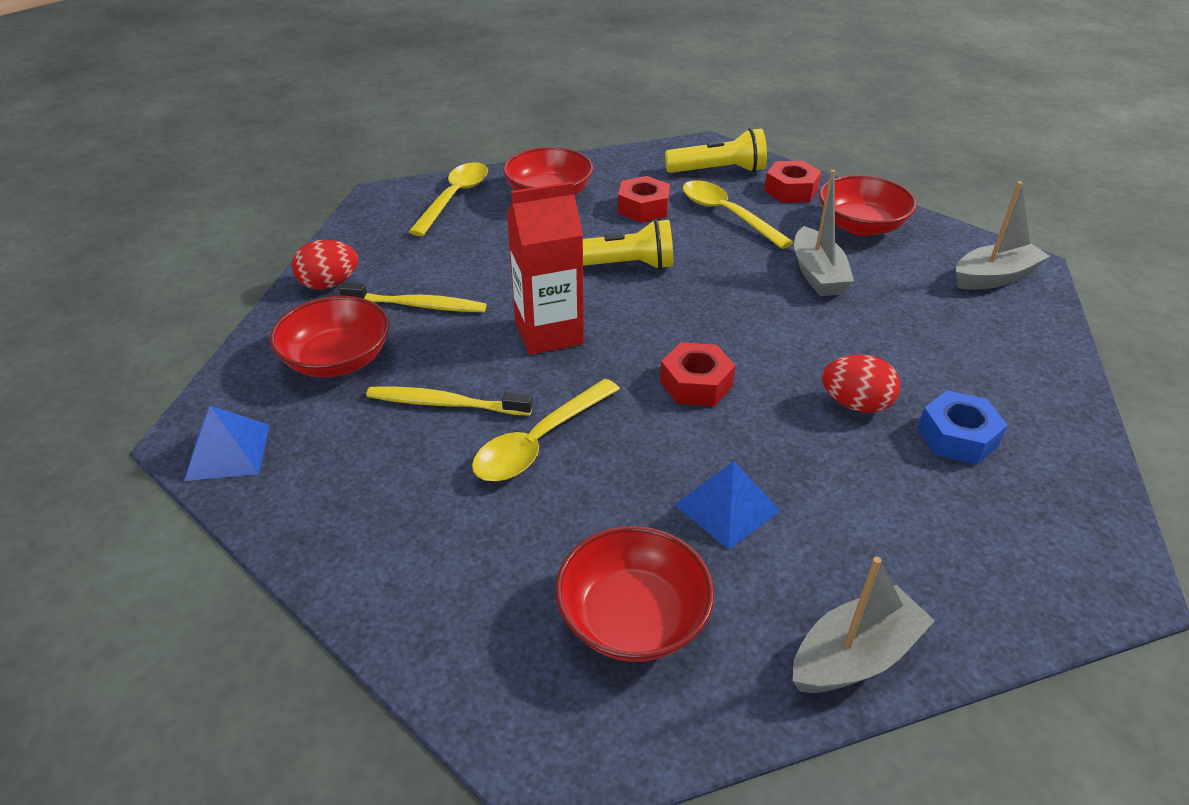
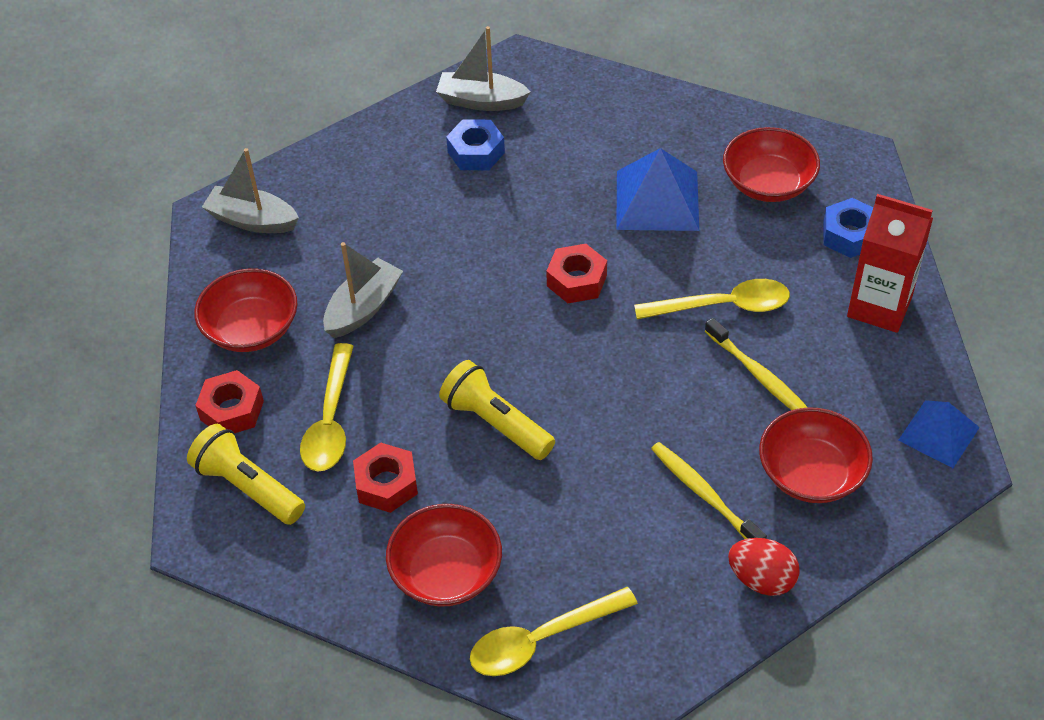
camera: 135 degrees left, 10 degrees up
red carton [507,182,584,355] -> red carton moved to [847,194,933,333]
blue pyramid [674,461,780,550] -> blue pyramid [616,148,699,231], size x1.54
grey boat [793,557,935,693] -> grey boat moved to [436,26,531,111]
red egg [822,355,900,413] -> none
none -> blue nut [823,198,873,258]

